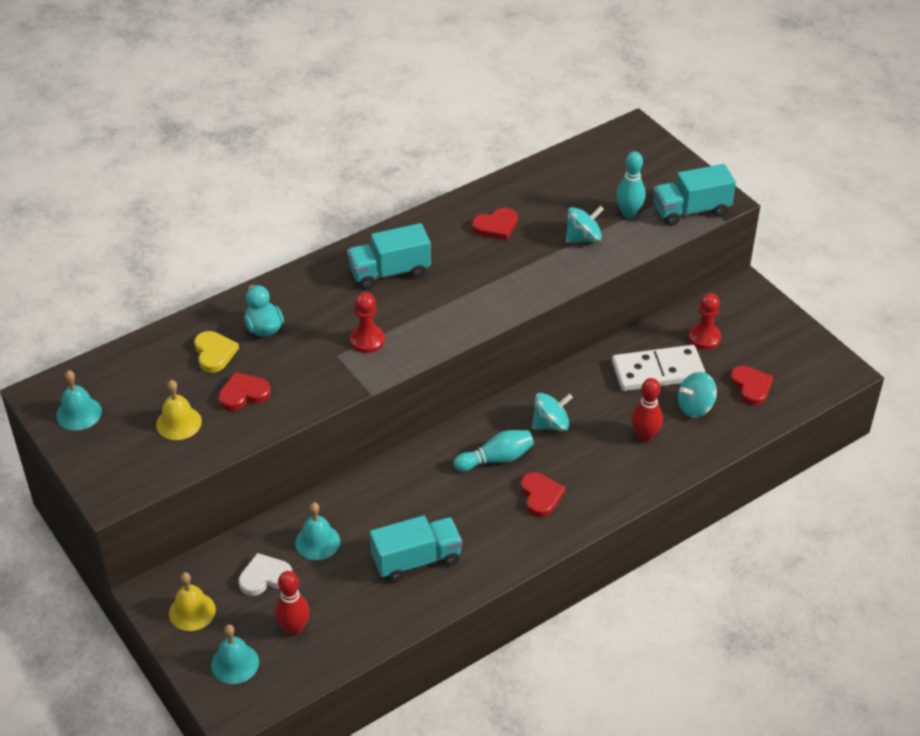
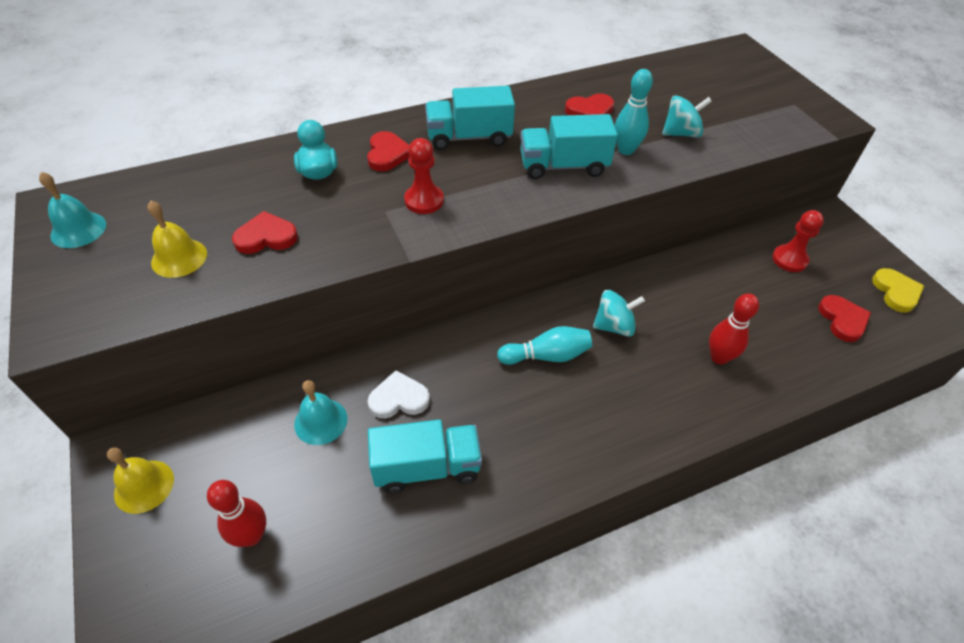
camera: 10 degrees right, 5 degrees up
yellow heart [194,331,239,373] -> yellow heart moved to [872,268,924,313]
turquoise bell [211,625,259,684] -> none
white heart [239,553,292,596] -> white heart moved to [368,370,430,419]
red heart [521,472,565,517] -> red heart moved to [367,131,410,171]
white domino [612,345,706,391] -> none
turquoise bowling pin [616,151,646,218] -> turquoise bowling pin moved to [615,69,653,155]
turquoise truck [653,164,736,226] -> turquoise truck moved to [520,114,618,179]
turquoise spinning top [678,372,717,418] -> none

